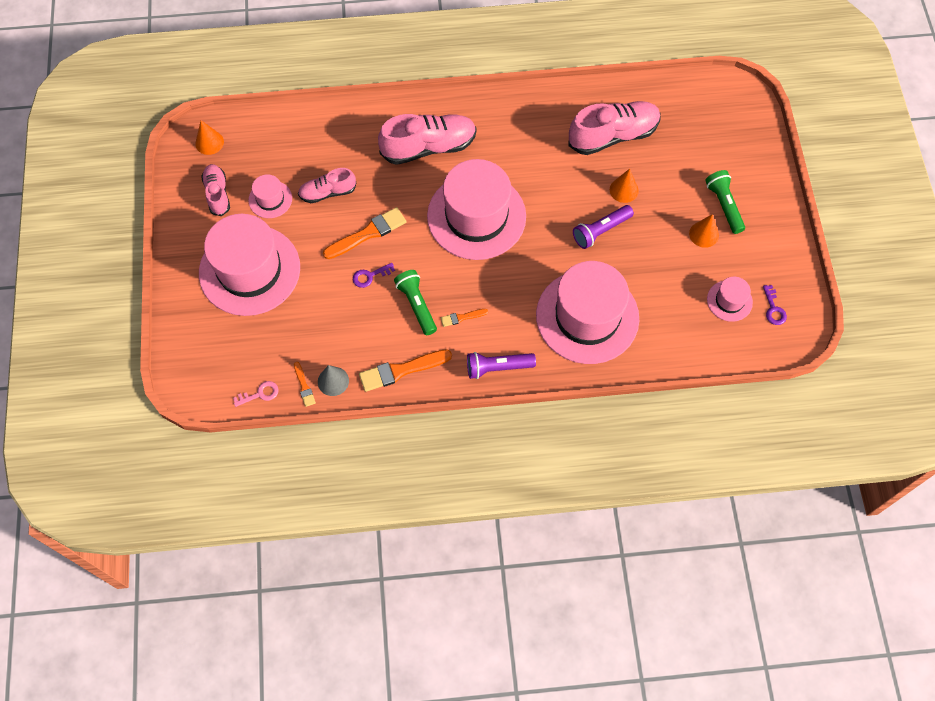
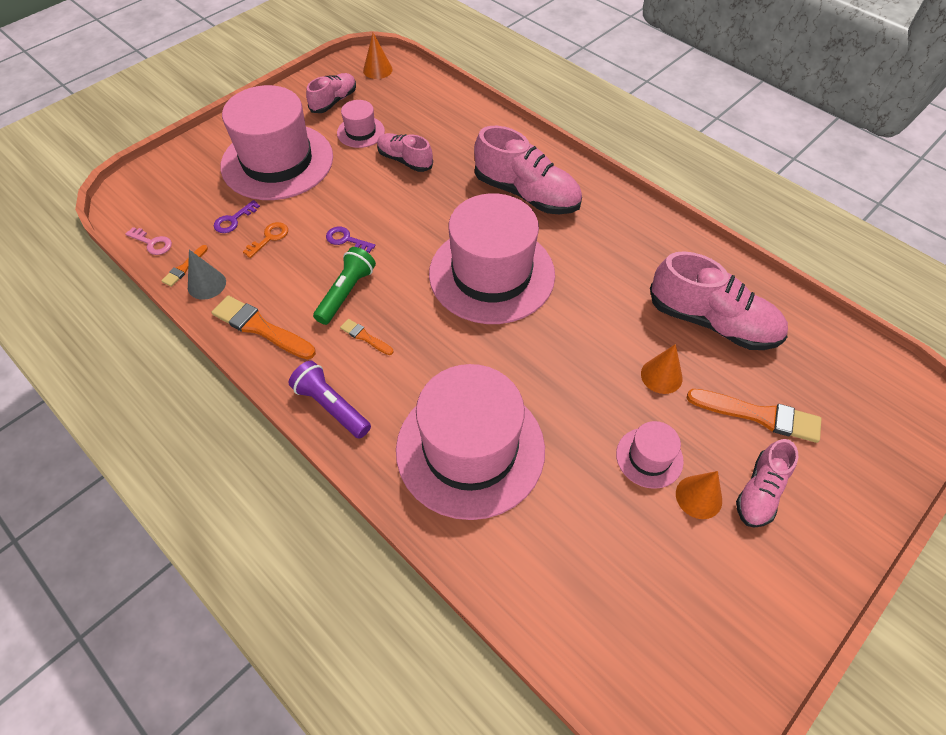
camera: 50 degrees right, 10 degrees down
orange brush [323,207,406,259] -> orange brush moved to [687,389,822,443]
purple flashlight [573,205,634,249] -> none
green flashlight [705,170,745,234] -> pink shoe [736,439,798,528]
pink hat [707,277,753,322] -> pink hat moved to [616,421,684,489]
purple key [763,285,787,325] -> purple key moved to [214,200,260,233]
none -> orange key [243,222,288,258]

